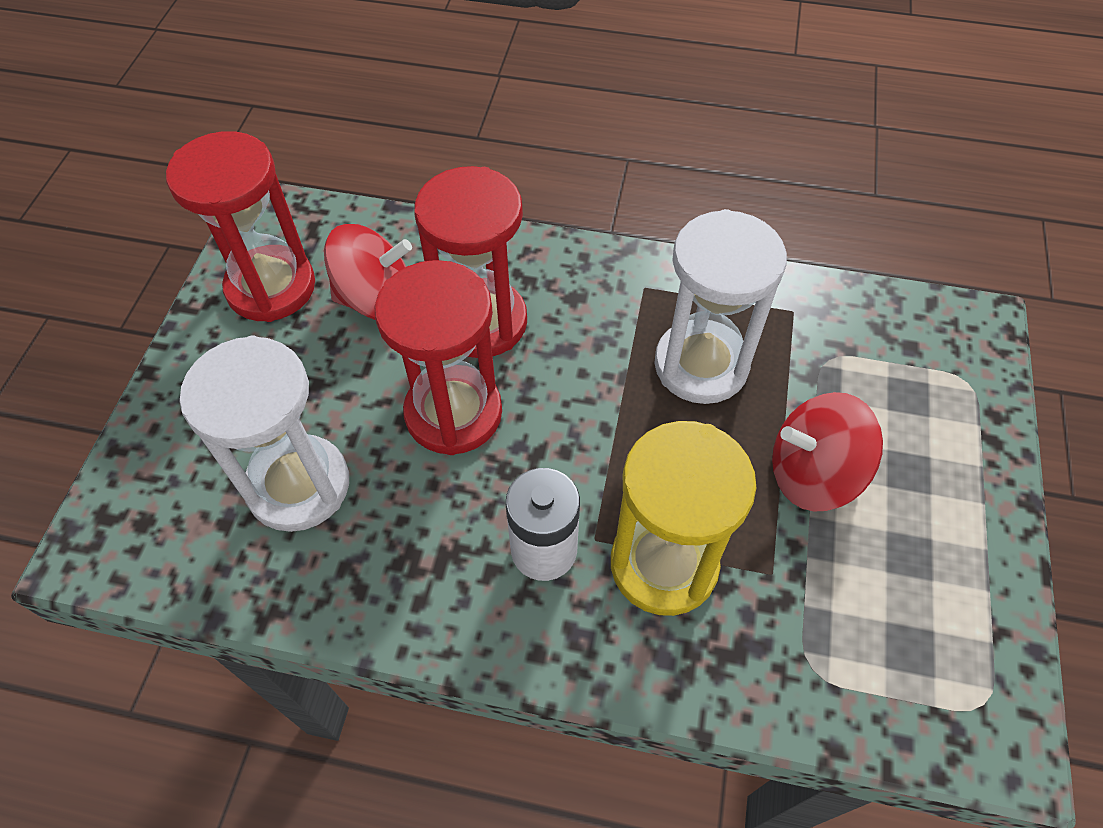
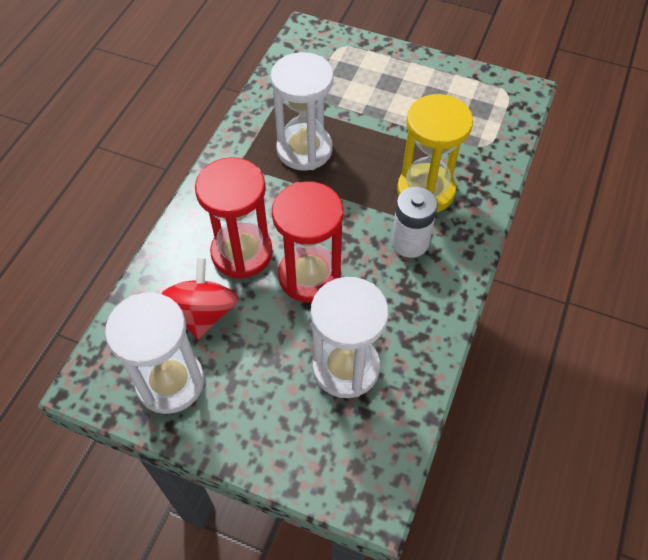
camera: 80 degrees left, 0 degrees up
red hourglass [166,131,315,322] -> white hourglass [105,292,204,414]
red spinning top [772,392,883,511] -> none

